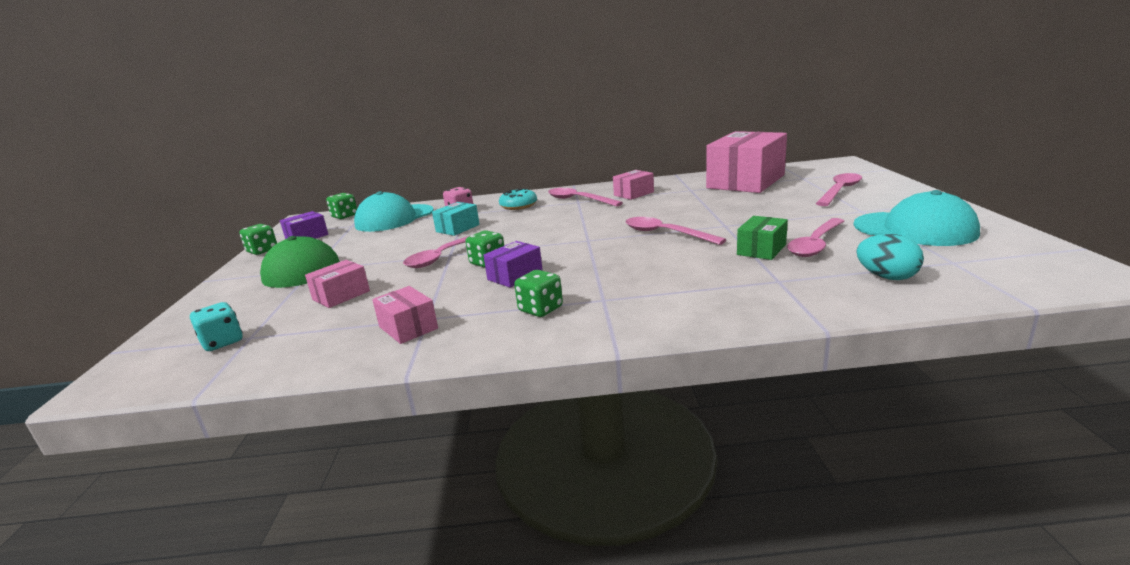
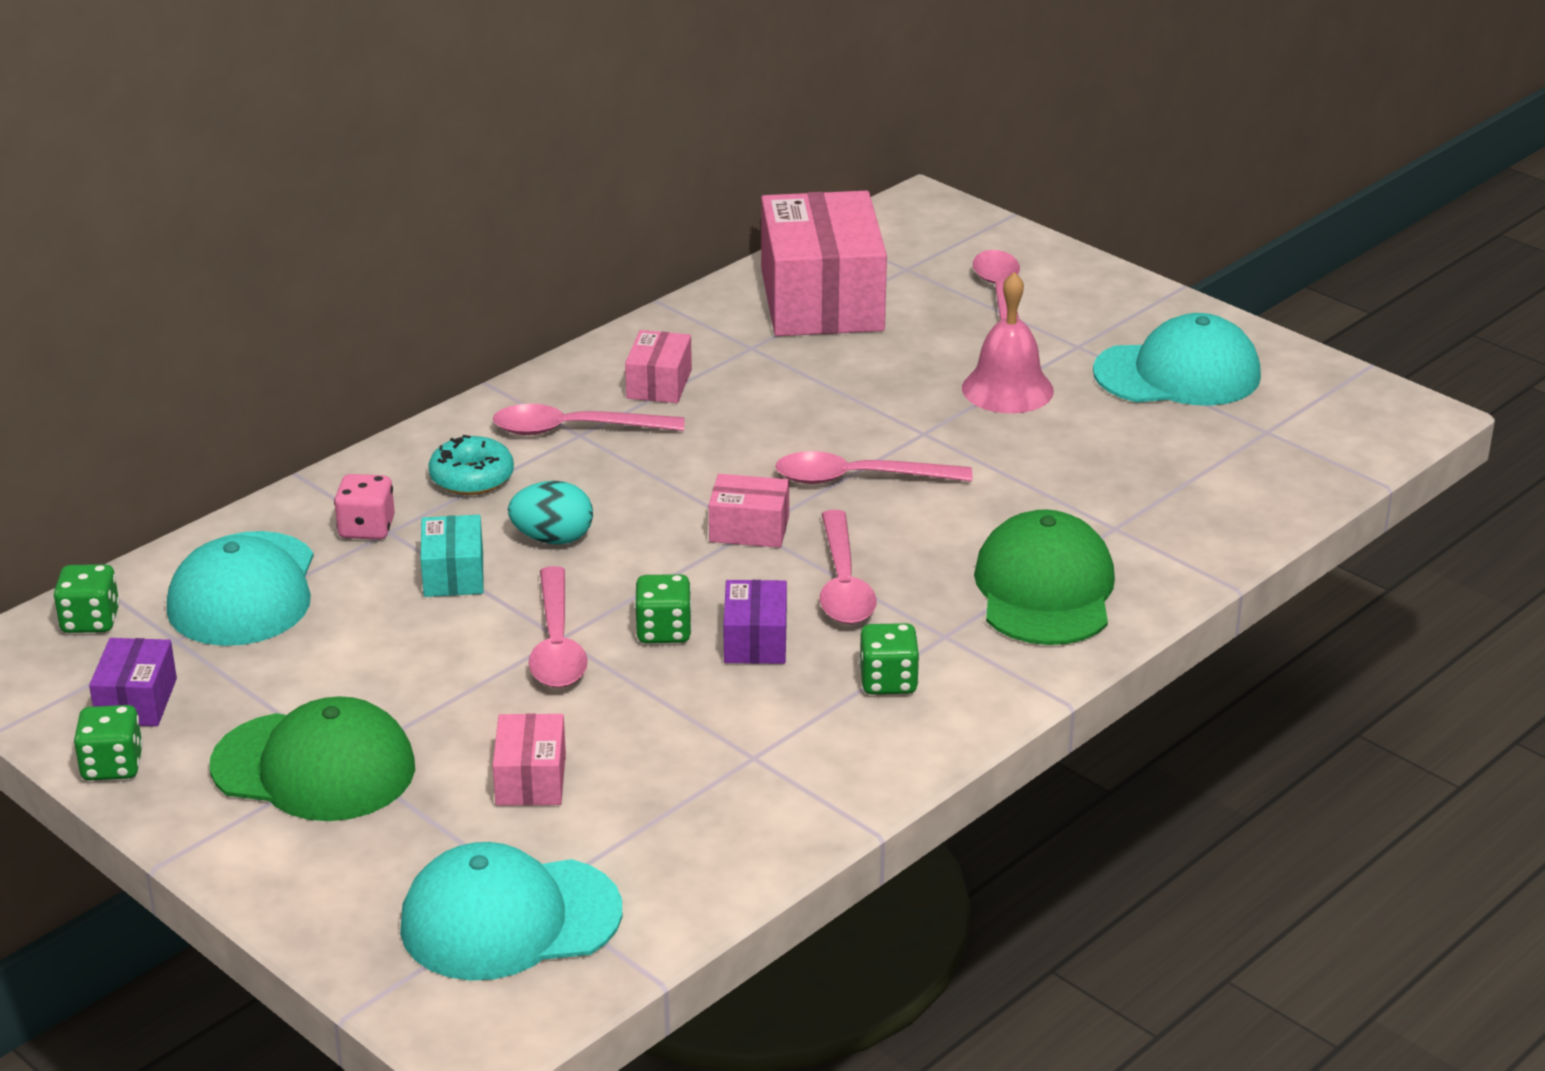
camera: 45 degrees left, 10 degrees up
turquoise dice [190,302,243,351] -> turquoise cap [400,842,622,981]
pink box [372,286,438,344] -> pink box moved to [709,474,789,548]
green box [737,216,788,260] -> none
pink spoon [787,218,844,257] -> pink spoon moved to [820,510,877,624]
turquoise egg [856,234,924,280] -> turquoise egg moved to [508,481,593,545]
none -> pink bell [962,272,1054,413]
none -> green cap [974,509,1115,645]

